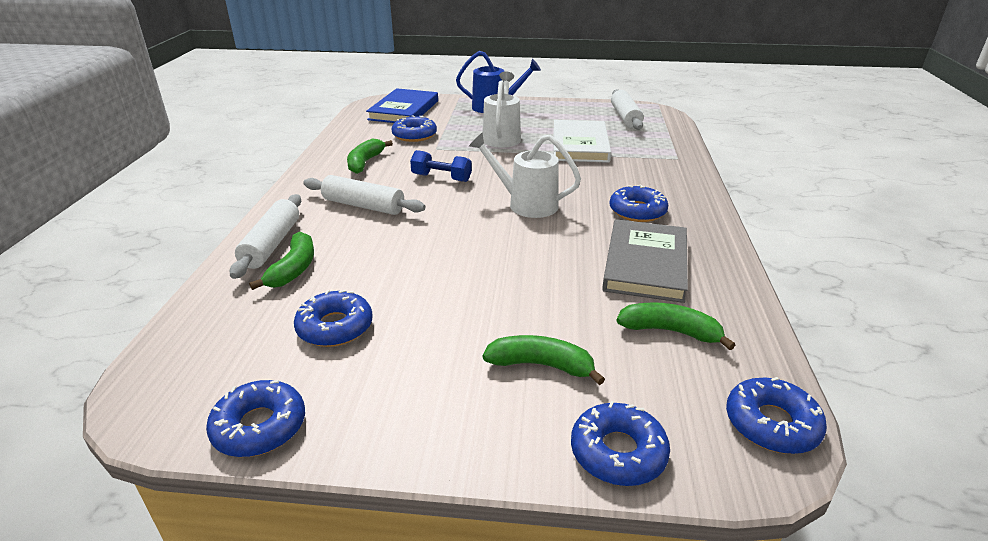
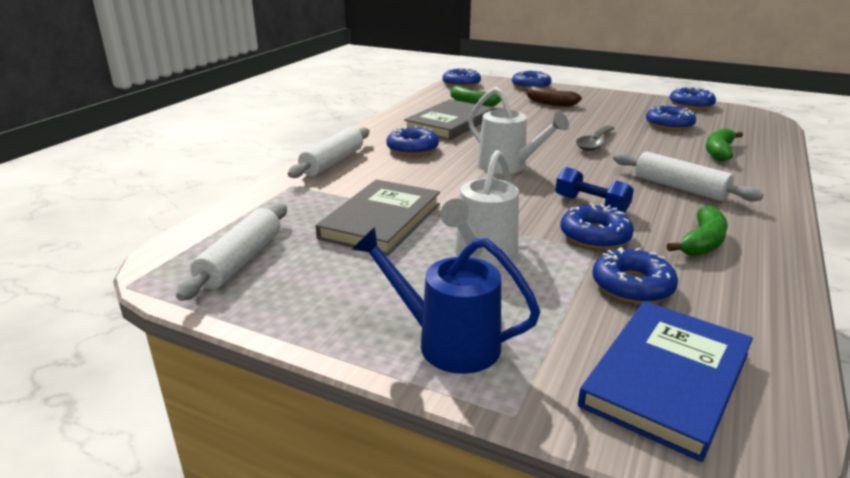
camera: 160 degrees left, 5 degrees down
white rolling pin [230,194,301,279] -> white rolling pin moved to [288,127,370,178]
green banana [483,335,605,385] -> brown banana [525,86,582,106]
white book [553,120,611,163] -> grey book [316,179,440,256]
none -> blue donut [560,203,634,249]
none -> grey spoon [576,126,615,151]

